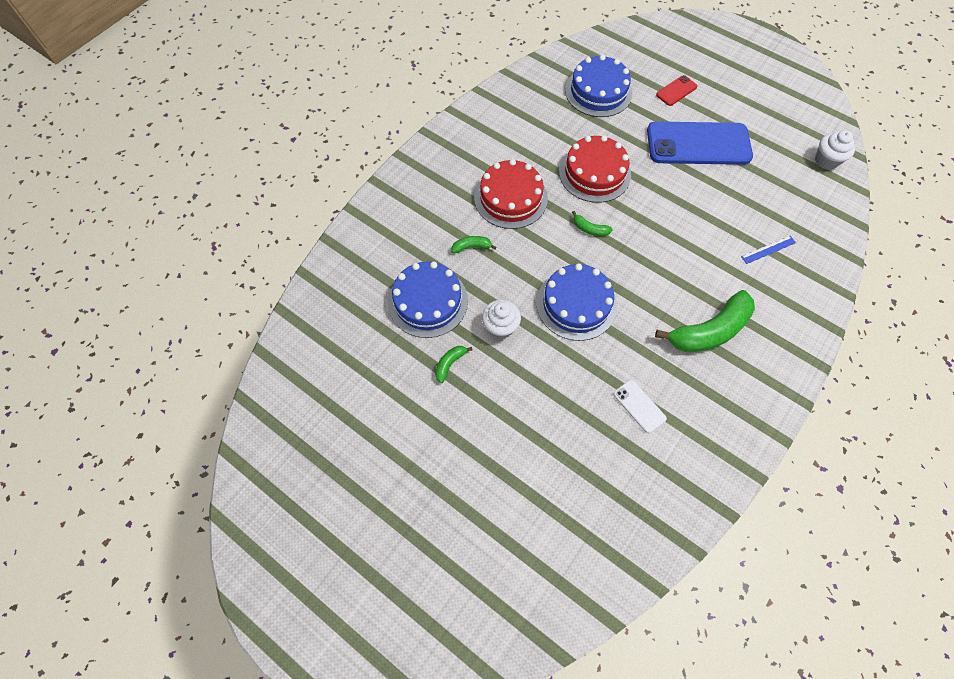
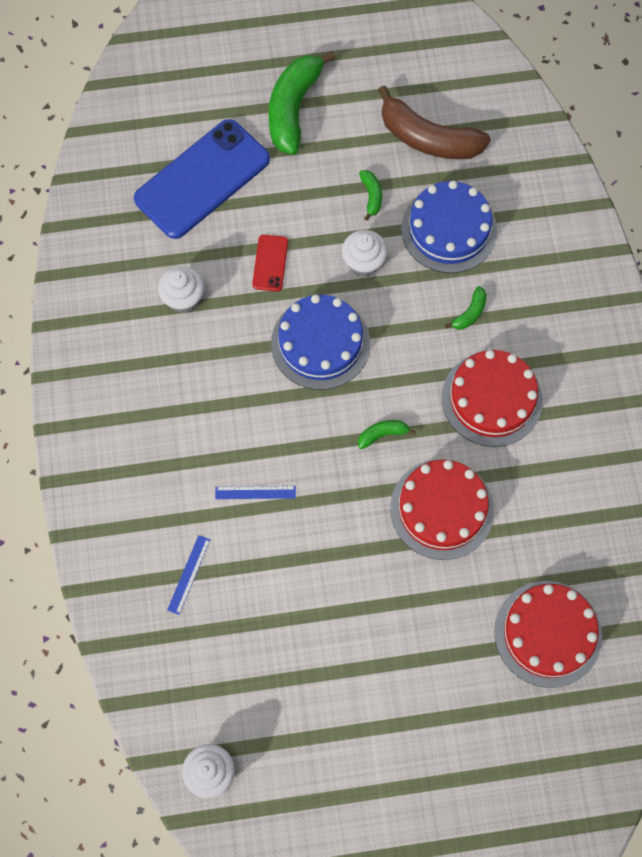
camera: 135 degrees right, 5 degrees up
blue cake [565,55,632,117] -> red cake [494,581,602,688]
white phone [614,380,667,433] -> white cupcake [158,266,204,313]
blue phone [647,122,753,165] -> blue phone moved to [134,119,270,239]
green banana [655,290,755,352] -> green banana moved to [268,51,336,155]
red phone [656,75,697,106] -> red phone moved to [252,235,288,291]
none -> blue ruler [215,486,296,499]
none -> brown banana [378,85,491,159]

